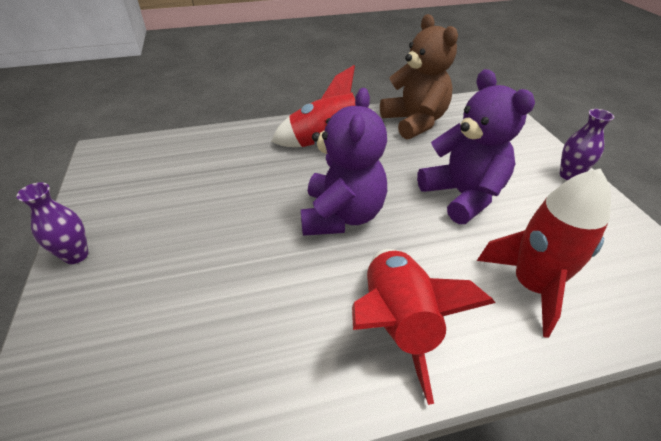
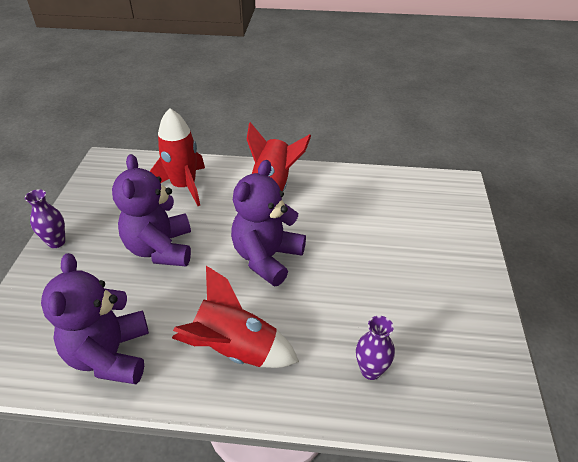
camera: 160 degrees left, 0 degrees up
purple vase [17,182,89,264] -> purple vase moved to [356,316,395,380]
brown teddy bear [380,14,458,139] -> purple teddy bear [41,253,149,384]

